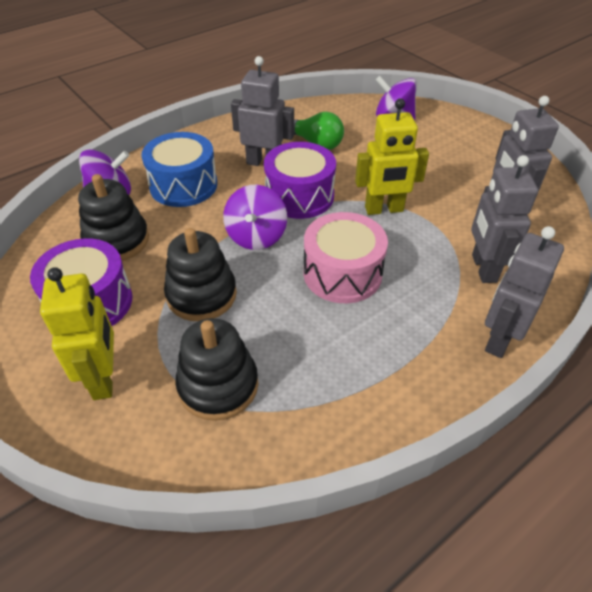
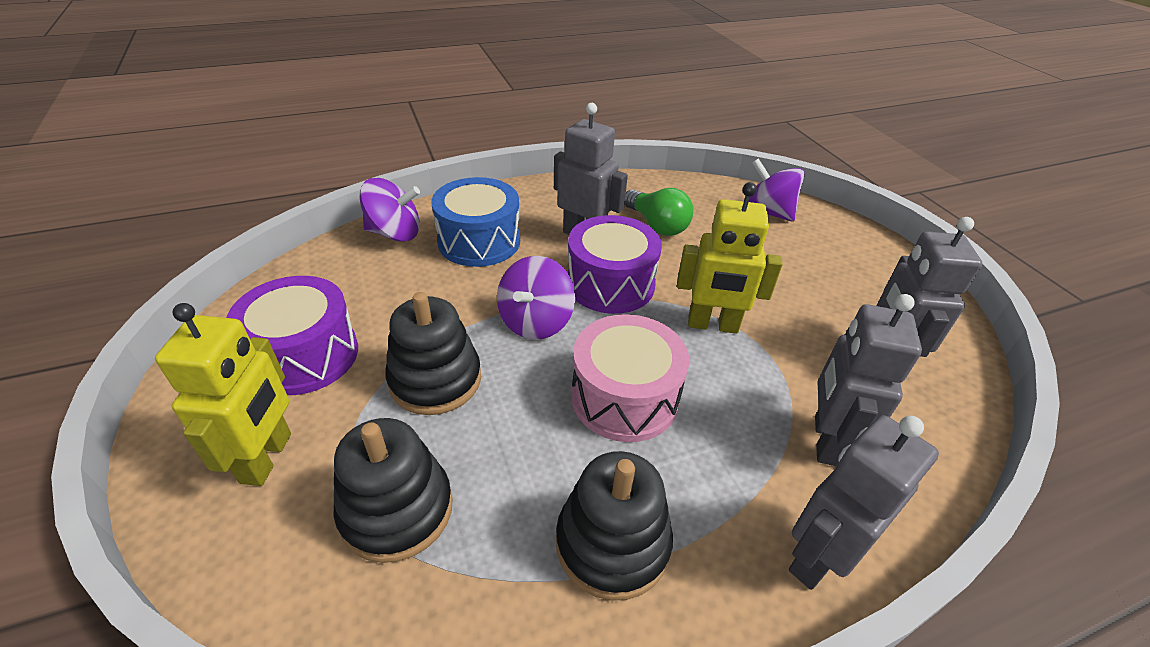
camera: 15 degrees right, 5 degrees down
black stacking toy [78,174,149,261] -> black stacking toy moved to [556,451,673,601]

